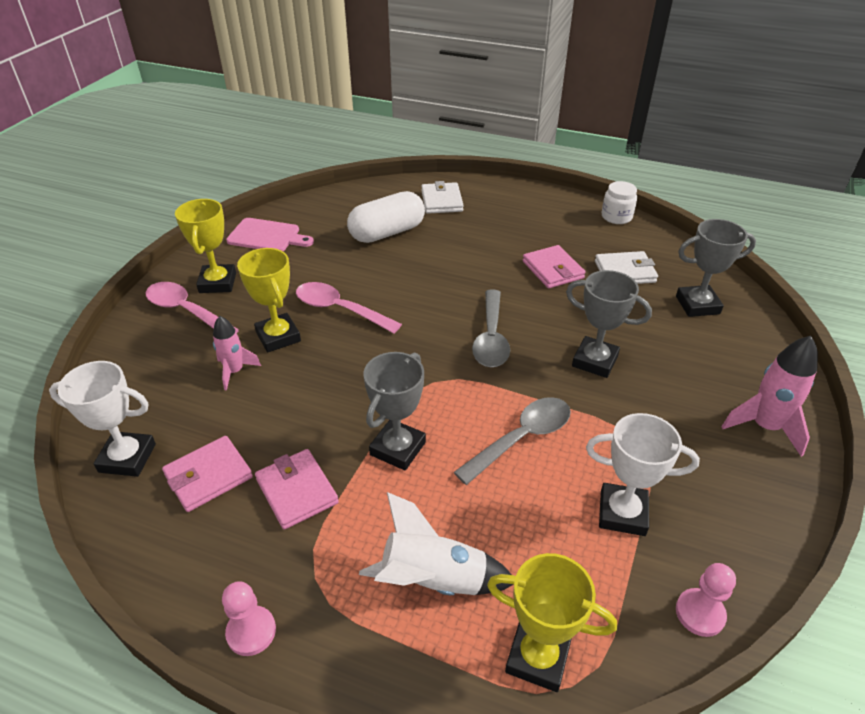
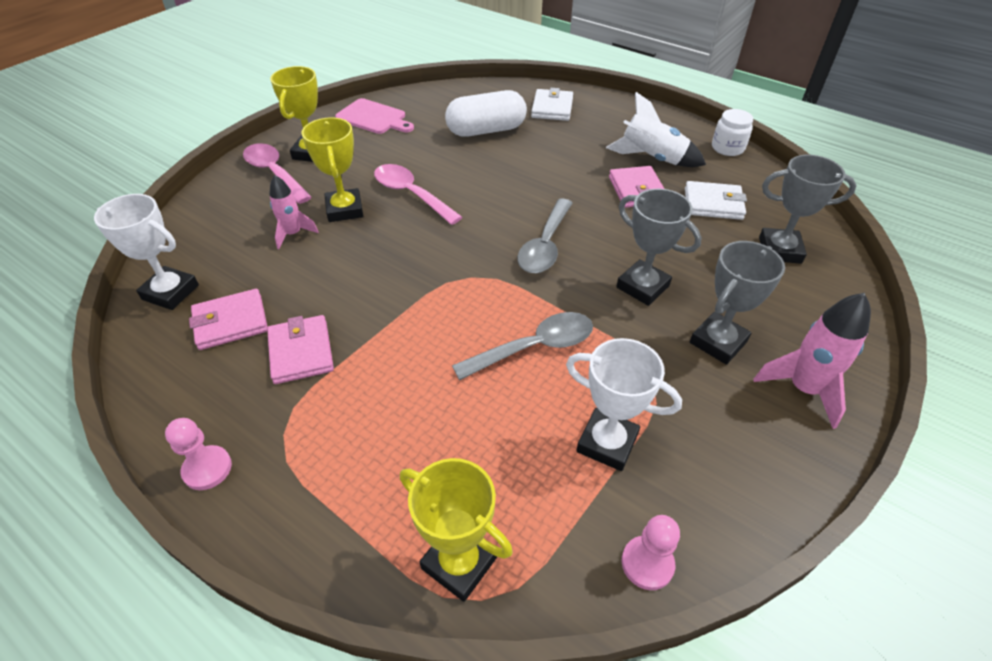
camera: 15 degrees right, 5 degrees up
white rocket [359,492,514,595] -> white rocket moved to [606,92,706,167]
grey trophy [364,352,426,470] -> grey trophy moved to [690,241,785,365]

